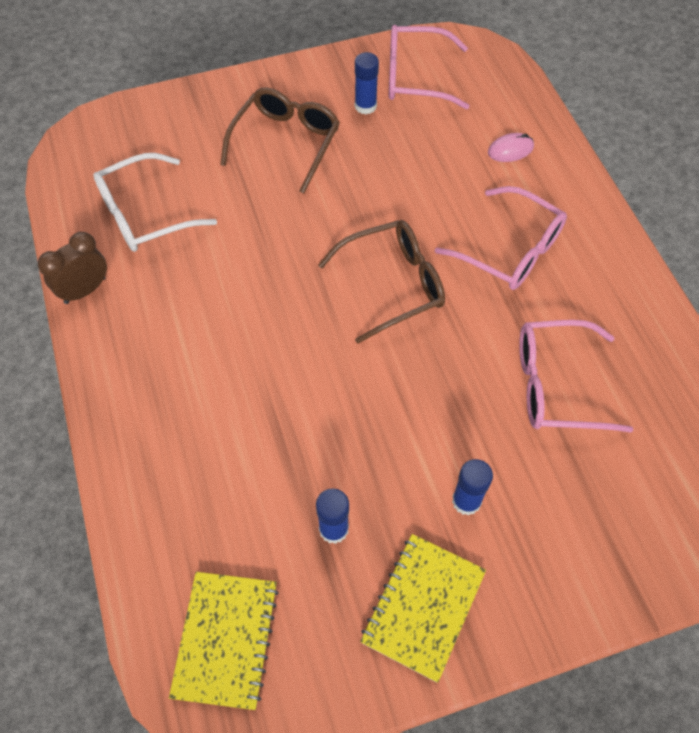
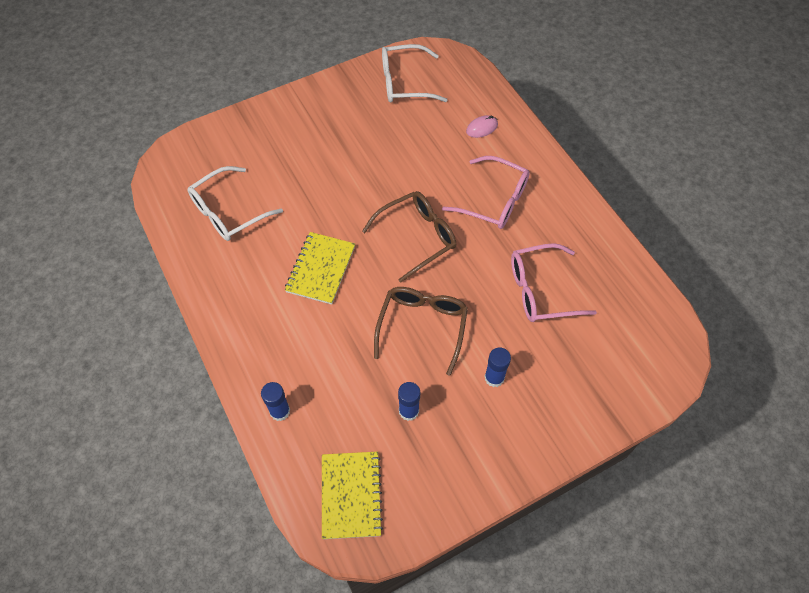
camera: 10 degrees left, 0 degrees up
brown clock [37,232,107,304] -> none
brown glasses [220,88,340,193] -> brown glasses moved to [374,287,468,376]
blue glue stick [355,52,379,114] -> blue glue stick moved to [261,382,290,421]
yellow notebook [360,534,486,683] -> yellow notebook moved to [285,232,355,305]
pink glasses [389,25,470,109] -> white glasses [382,44,447,102]

